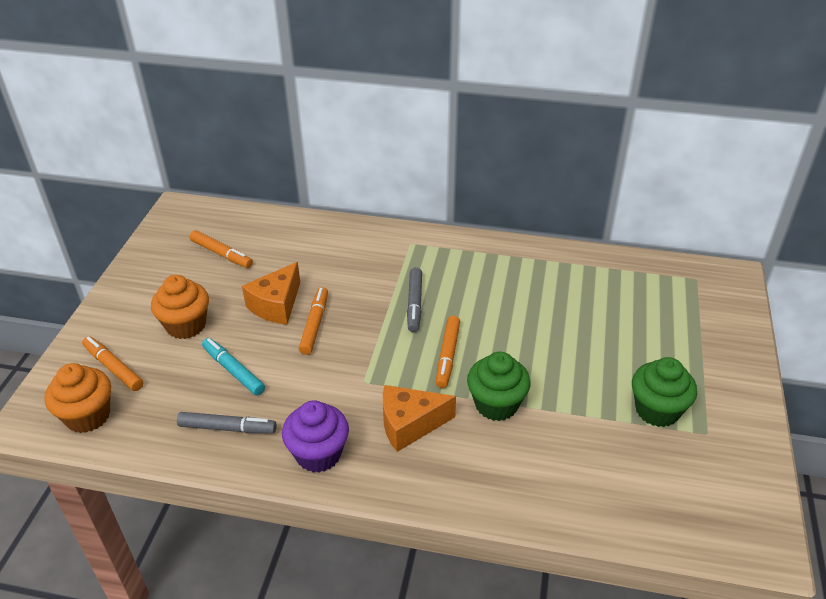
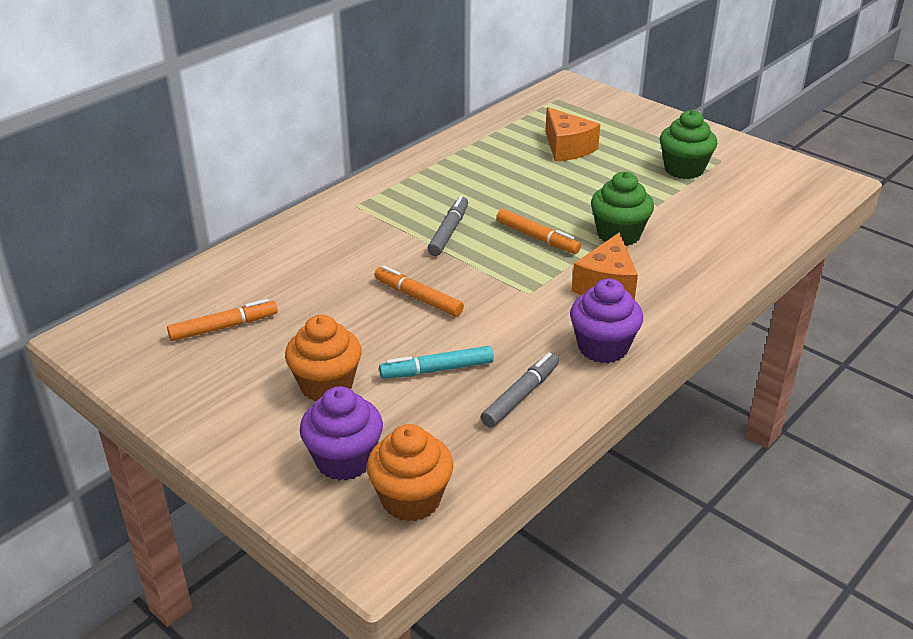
camera: 60 degrees left, 5 degrees down
orange marker [82,336,143,391] -> purple cupcake [300,386,383,481]
orange cheese [242,262,300,324] -> orange cheese moved to [545,107,600,162]
grey marker [407,267,422,332] -> grey marker turned 105 degrees counterclockwise [427,196,468,256]

